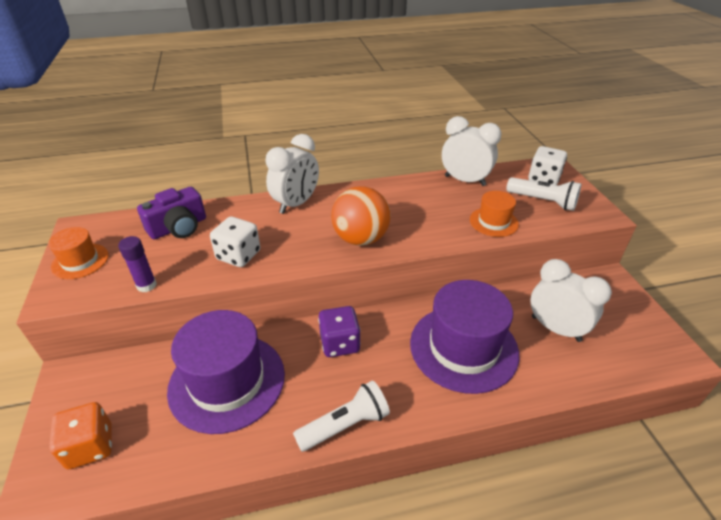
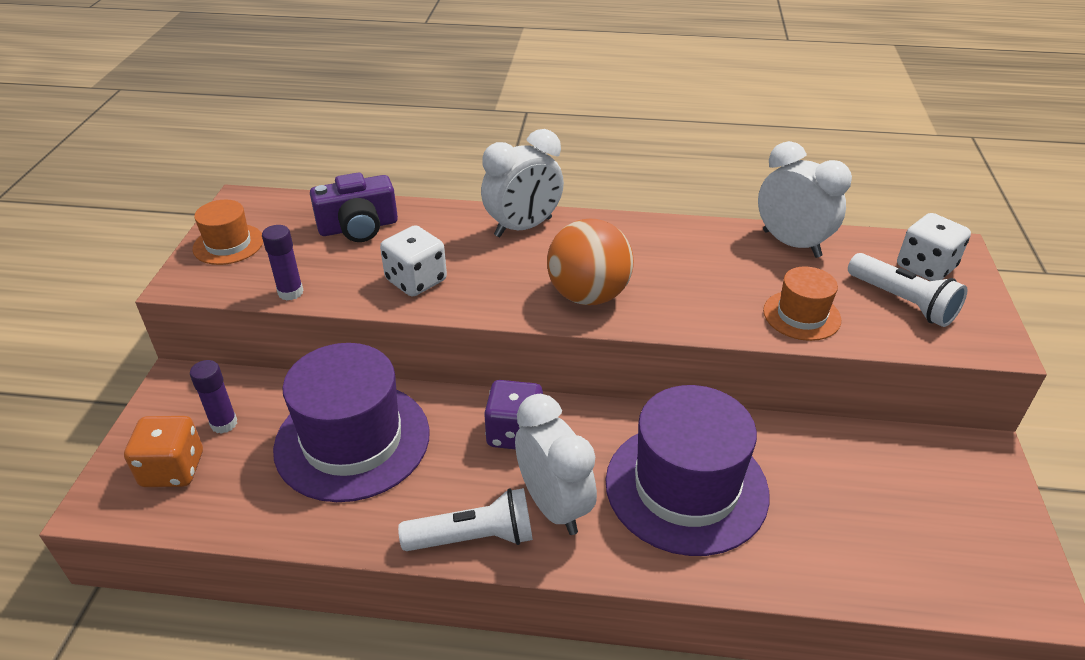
camera: 20 degrees right, 0 degrees up
white clock [530,259,612,342] -> white clock moved to [515,394,597,535]
none -> purple glue stick [190,360,237,434]

